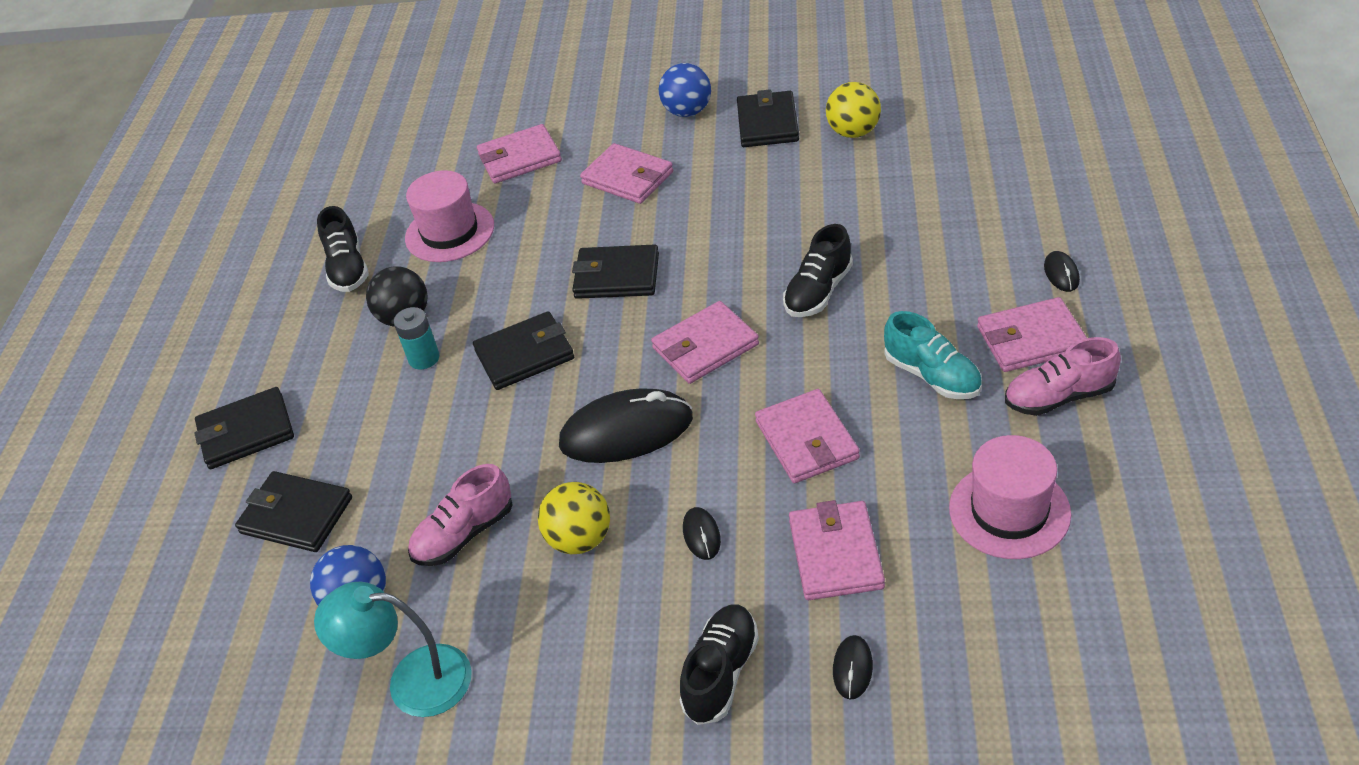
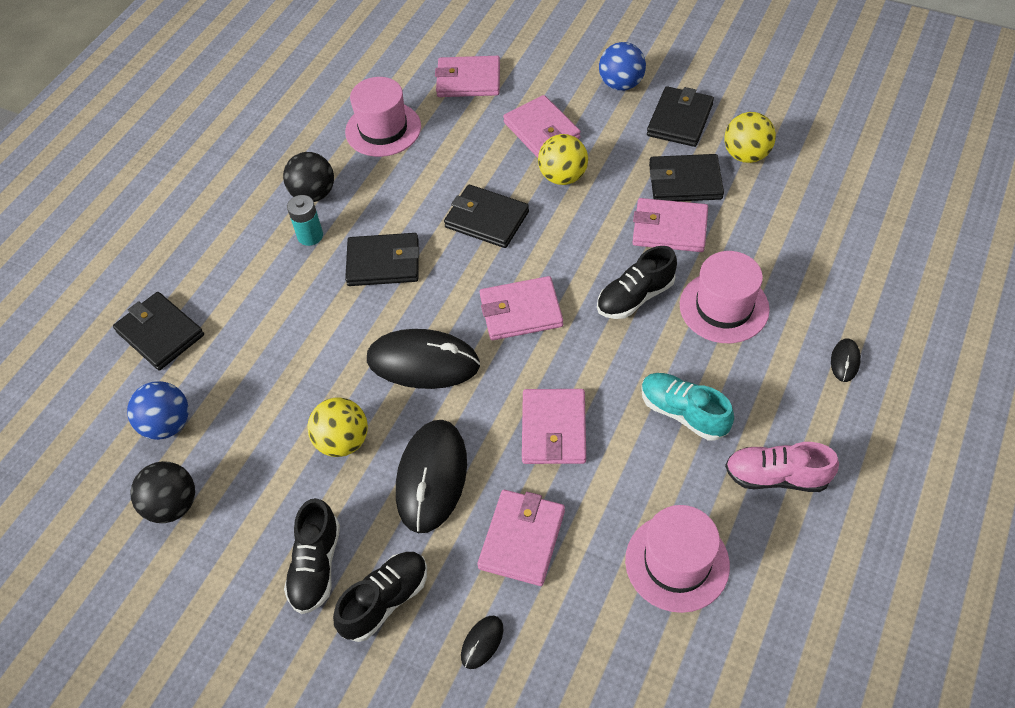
camera: 20 degrees right, 10 degrees up
black wallet [194,387,294,469] -> black wallet moved to [649,154,724,201]
turquoise lamp [314,582,472,717] -> black ball [130,461,195,523]
black shoe [317,206,369,292] -> black shoe moved to [284,498,340,614]
pink shoe [408,464,513,566] -> none
black mouse [683,507,721,560] -> black mouse [396,420,467,533], size x2.30
turquoise shoe [884,311,982,399] -> turquoise shoe turned 150 degrees clockwise [641,373,734,440]
pink wallet [977,297,1087,372] -> pink wallet moved to [632,198,708,252]
none -> yellow ball [538,134,588,185]
none -> pink hat [680,251,770,343]

